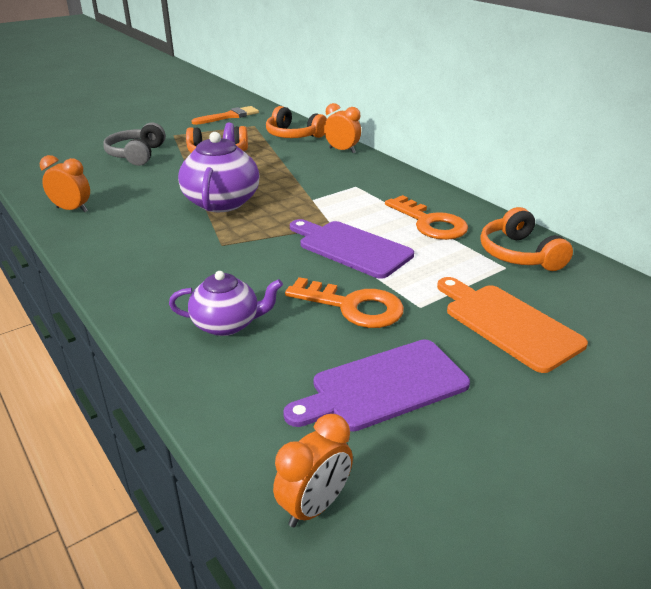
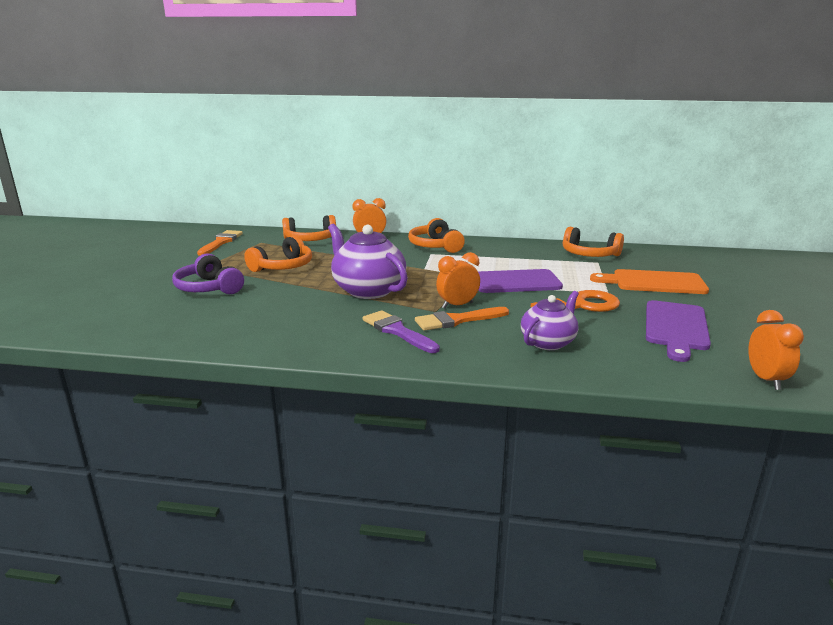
camera: 45 degrees left, 10 degrees down
orange clock [40,155,90,212] -> orange clock moved to [436,252,480,309]
grey headphones [103,123,166,166] -> purple headphones [172,253,244,294]
orange key [385,195,468,240] -> none
none -> purple brush [363,310,440,353]
none -> orange headphones [408,218,465,253]
none -> orange brush [415,307,509,331]

